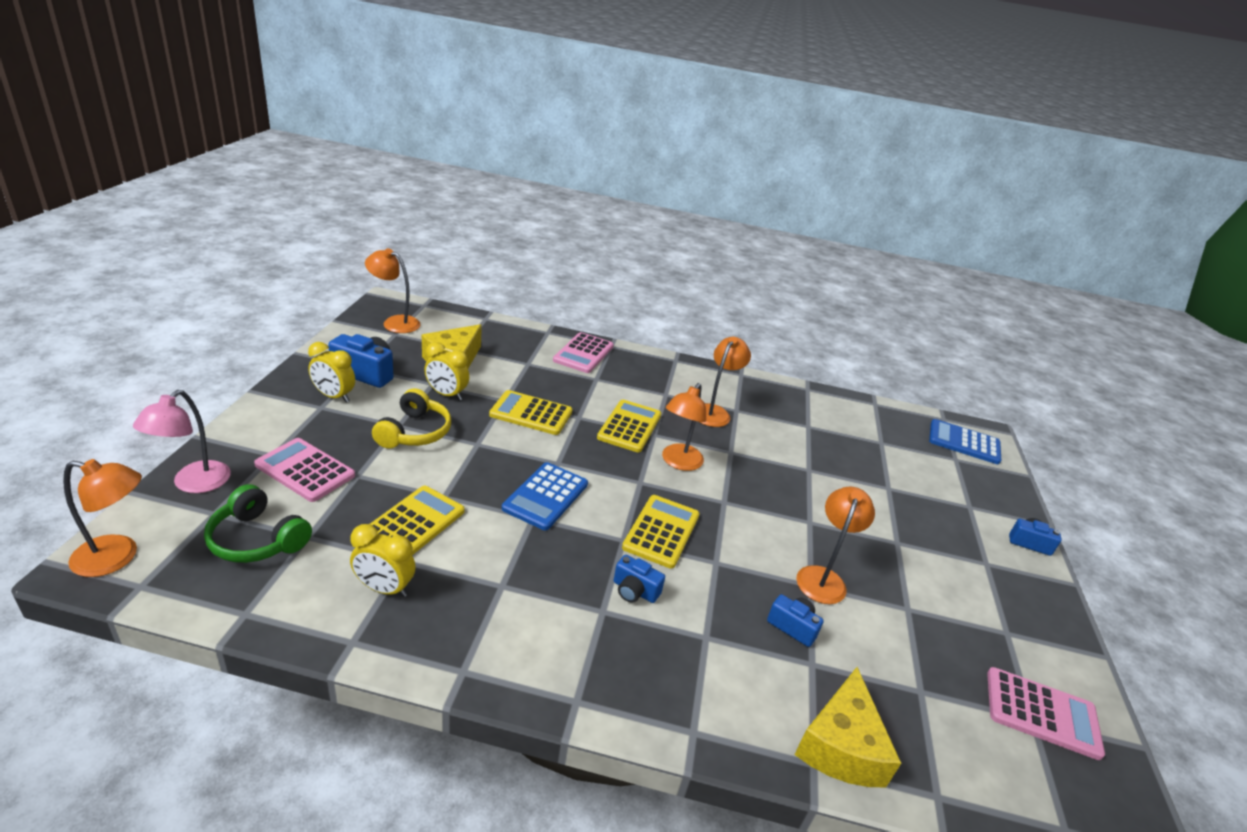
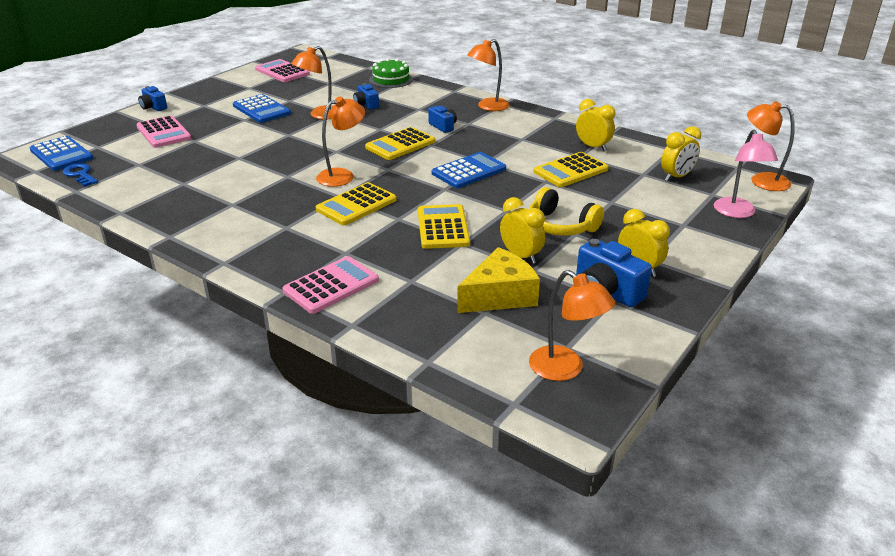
camera: 150 degrees left, 0 degrees up
pink lamp [133,390,231,493] -> pink lamp turned 135 degrees clockwise [714,130,778,218]
green headphones [204,484,312,563] -> yellow clock [661,126,701,181]
pink calculator [254,438,355,502] -> pink calculator moved to [136,115,192,148]
yellow headphones [372,388,451,449] -> yellow headphones turned 90 degrees counterclockwise [529,187,604,236]
yellow calculator [489,390,572,435] -> yellow calculator turned 135 degrees counterclockwise [418,204,470,249]
orange lamp [700,337,751,427] -> orange lamp moved to [467,39,509,111]
yellow cheese [794,667,901,788] -> green cake [369,58,413,88]
none -> blue key [63,163,98,187]
none -> blue calculator [233,94,291,123]

